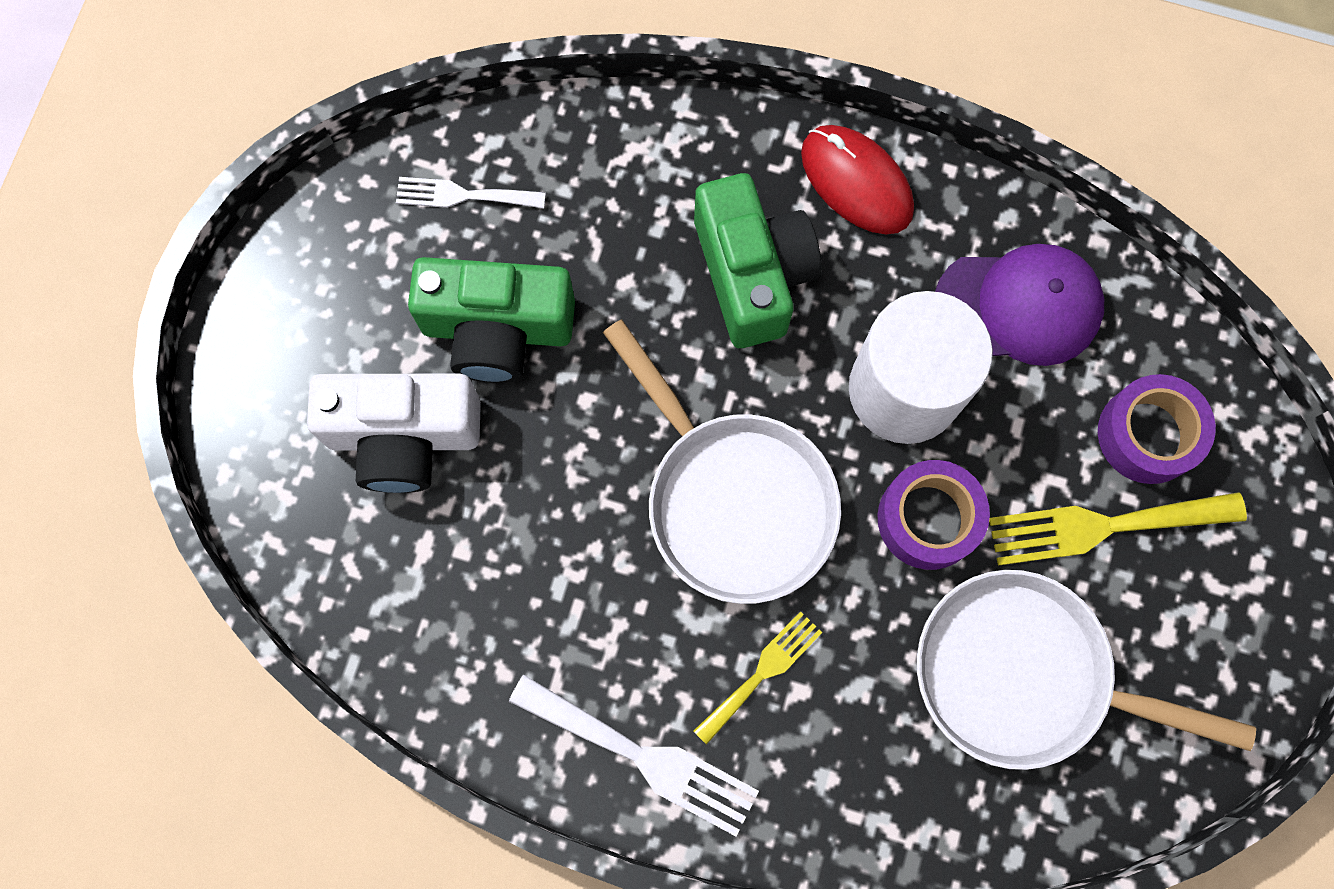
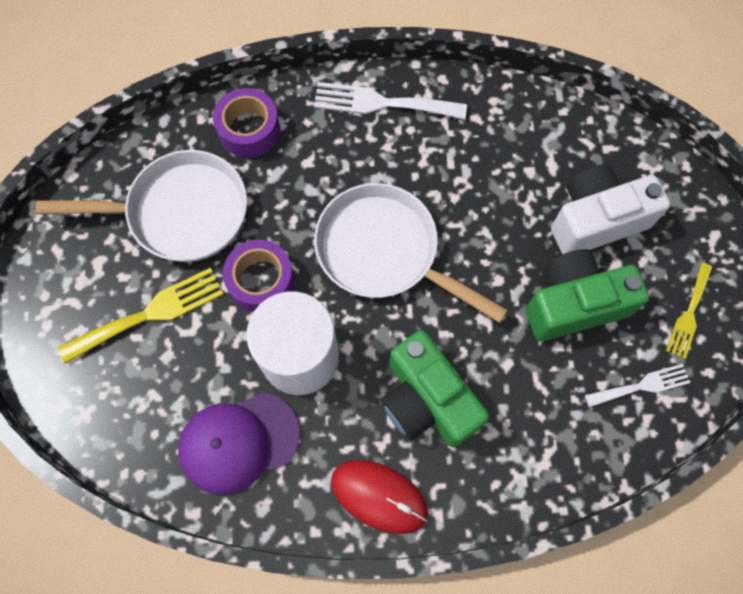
camera: 160 degrees right, 5 degrees down
yellow fork [693,611,822,745] -> yellow fork moved to [666,263,712,359]
purple tape [1098,374,1216,484] -> purple tape moved to [213,88,280,158]

